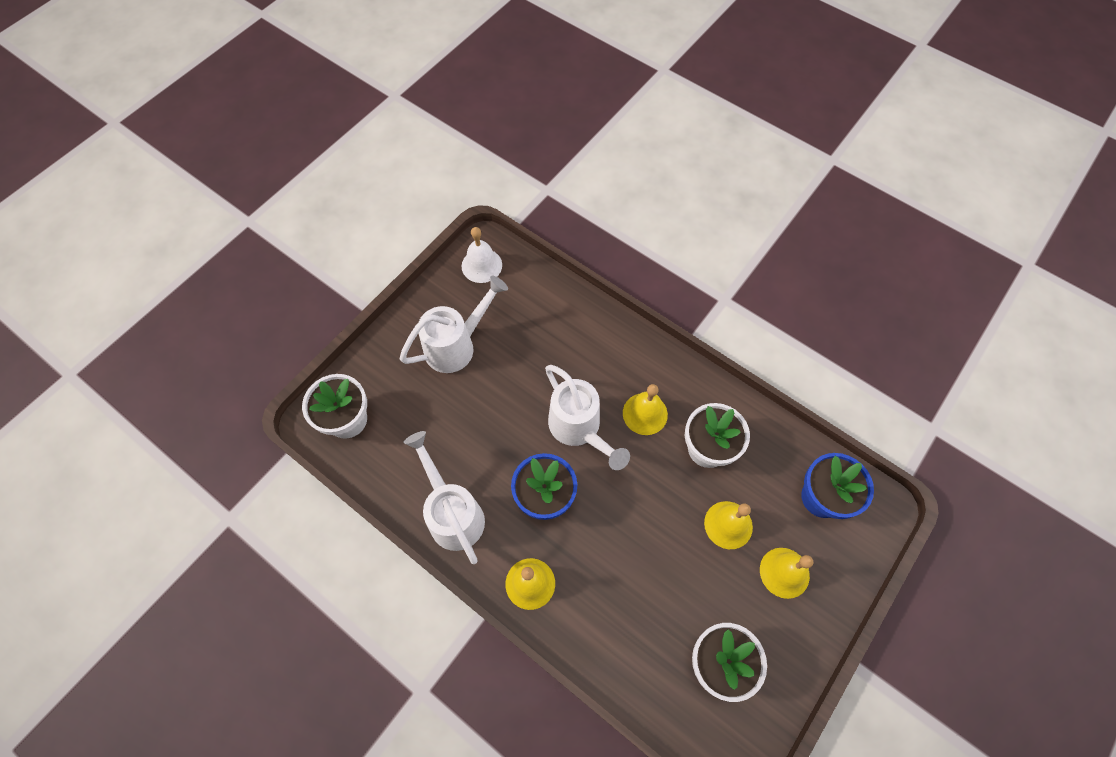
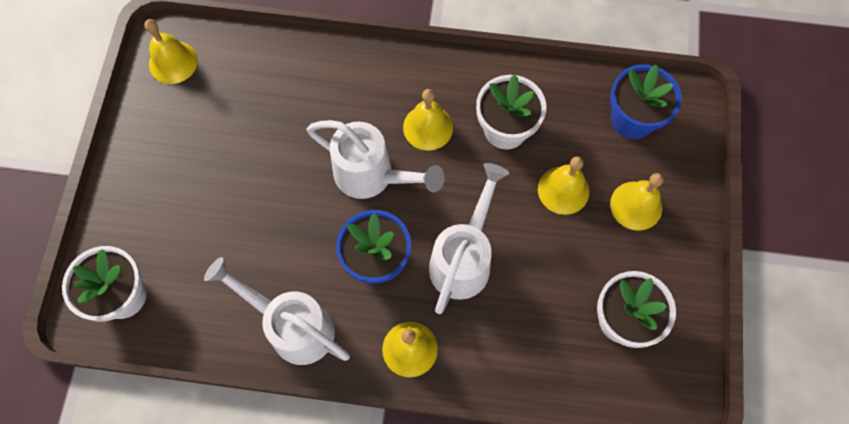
camera: 30 degrees left, 5 degrees up
white watering can [400,275,508,373] -> white watering can moved to [429,163,509,314]
white bell [461,227,502,283] -> yellow bell [144,19,198,84]

